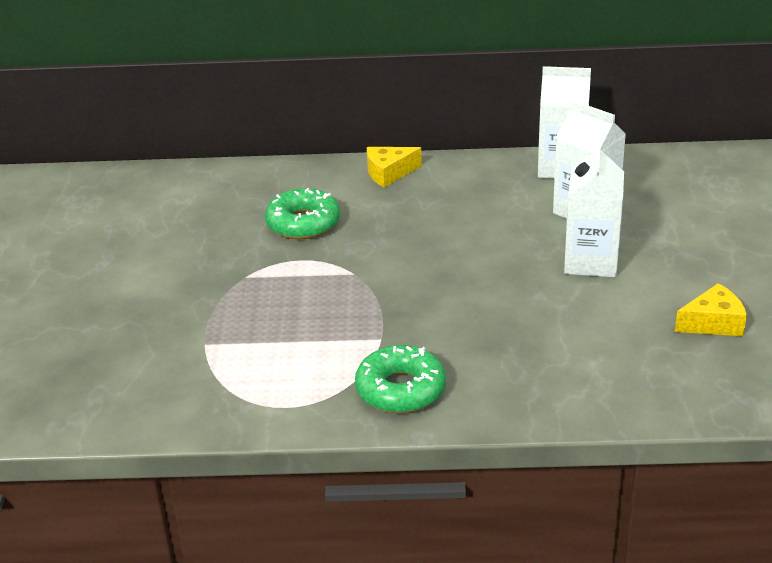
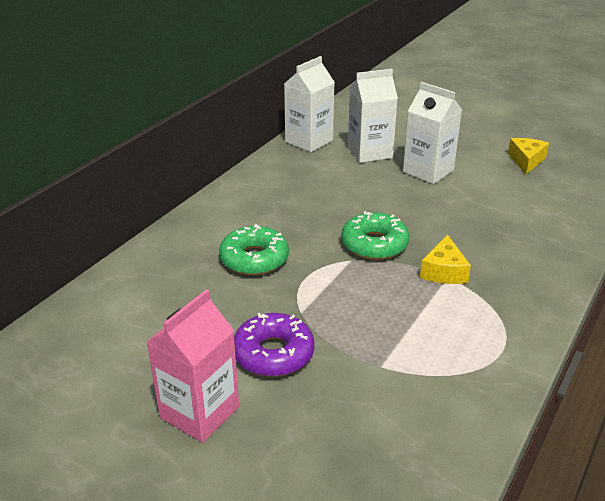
camera: 60 degrees left, 0 degrees up
green donut [355,345,446,413] -> green donut moved to [341,211,409,260]
yellow cheese [367,147,422,188] -> yellow cheese moved to [420,235,471,284]
none -> pink carton [146,289,239,443]
none -> purple donut [234,313,314,377]

